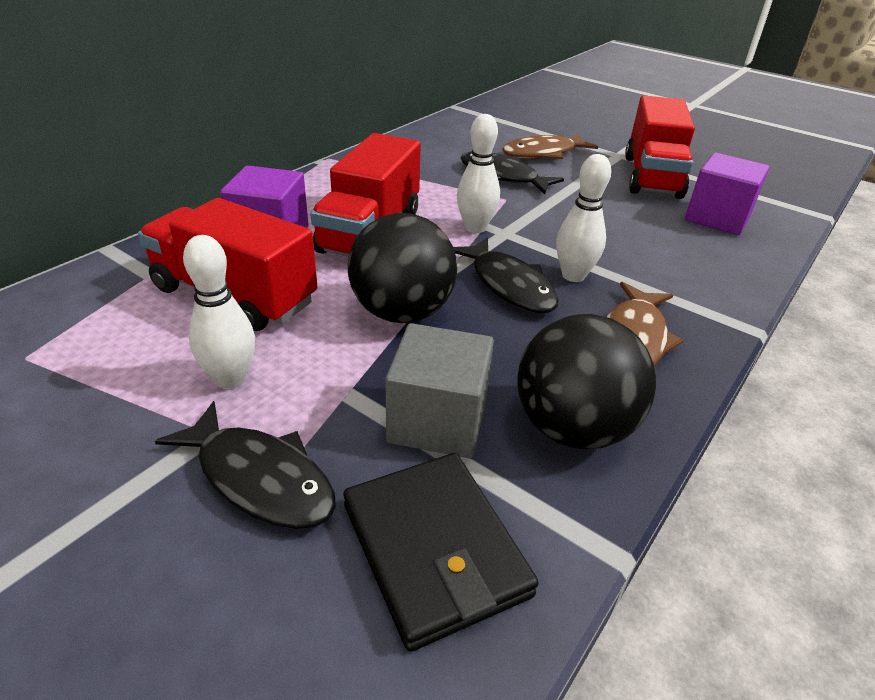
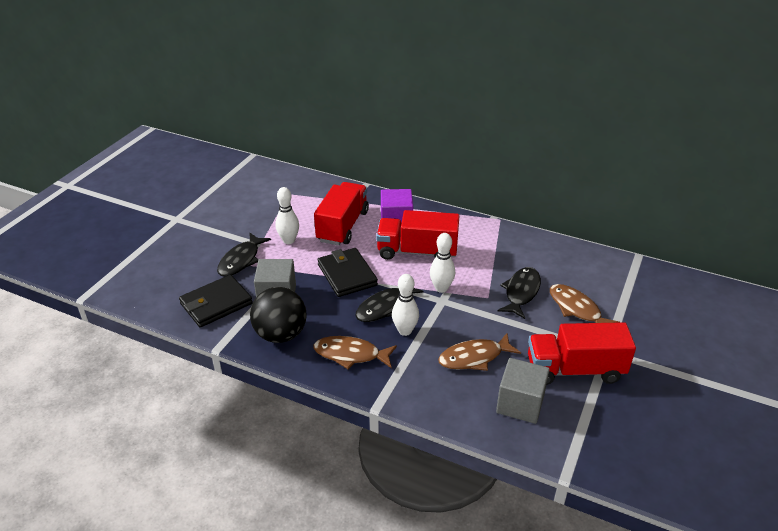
camera: 80 degrees right, 0 degrees up
black ball [348,213,457,323] -> black wallet [317,248,378,297]
purple cube [685,153,769,235] -> grey cube [496,358,550,424]
none -> brown fish [438,333,521,371]

